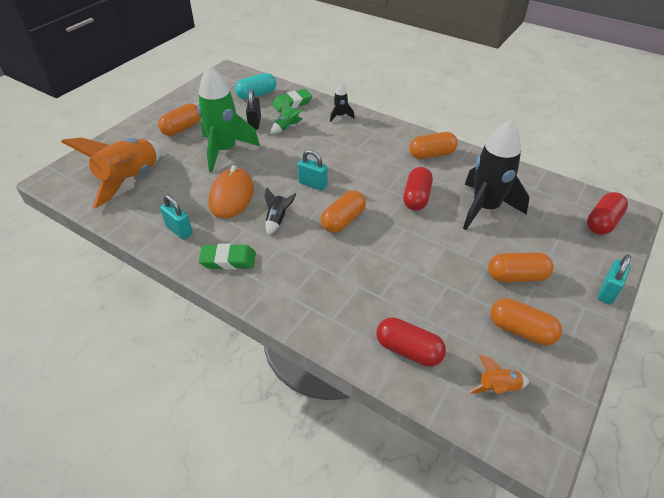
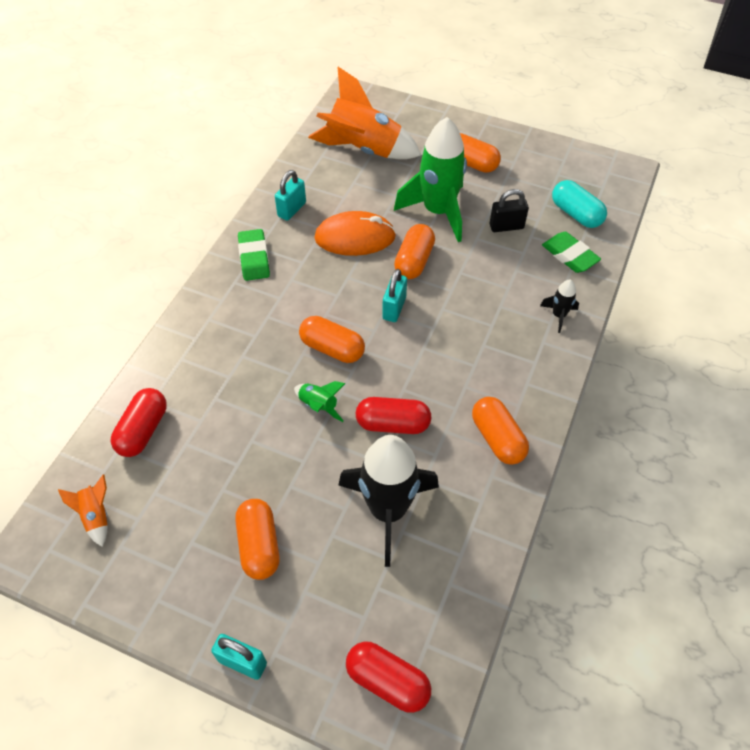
camera: 80 degrees right, 10 degrees up
black rocket [265,187,296,235] -> none
green rocket [271,99,304,134] -> green rocket moved to [294,381,345,422]
orange capsule [490,298,562,346] -> orange capsule moved to [394,224,435,279]

